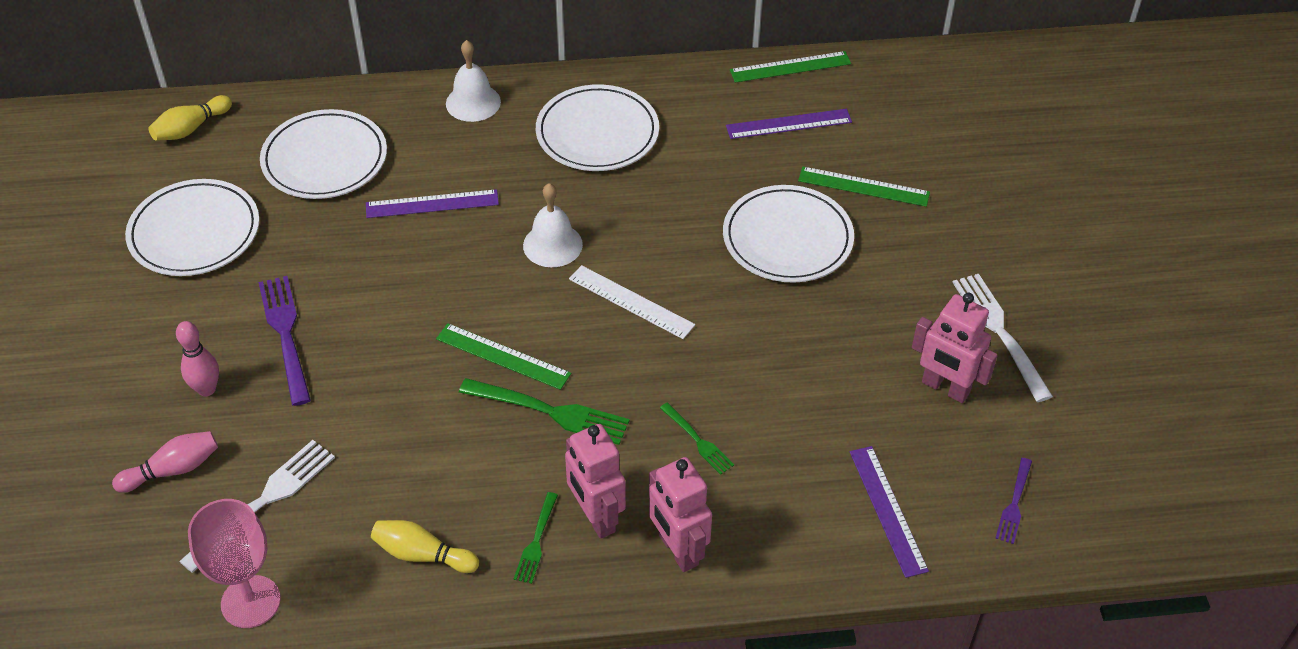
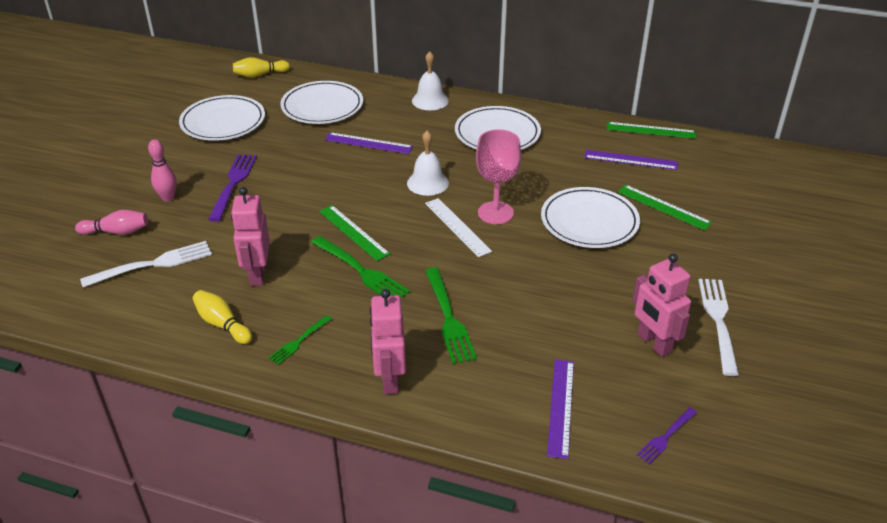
camera: 25 degrees right, 10 degrees down
pink goblet [188,499,281,628] -> pink goblet moved to [476,129,521,224]
pink robot [565,424,626,539] -> pink robot moved to [231,187,270,286]
green fork [660,403,734,475] -> green fork [425,268,477,364], size x1.77

